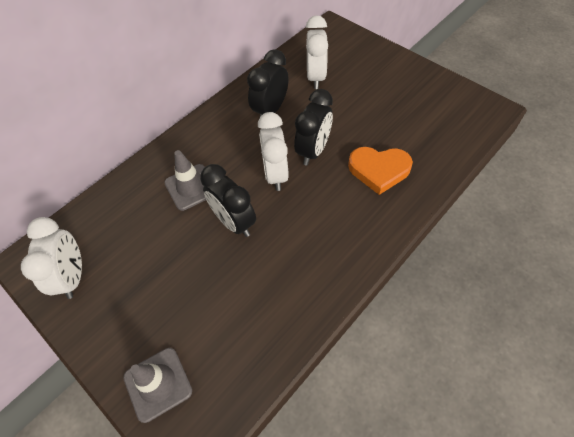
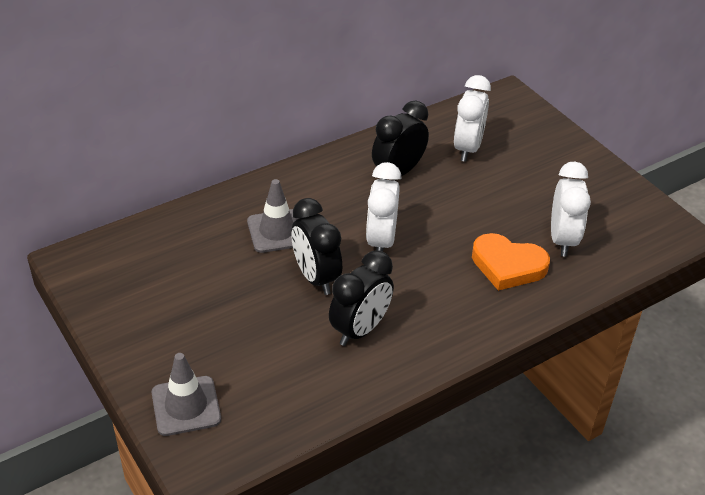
camera: 10 degrees right, 15 degrees down
white clock [21,217,82,299] -> white clock moved to [551,162,591,257]
black clock [294,89,333,165] -> black clock moved to [329,250,394,346]

